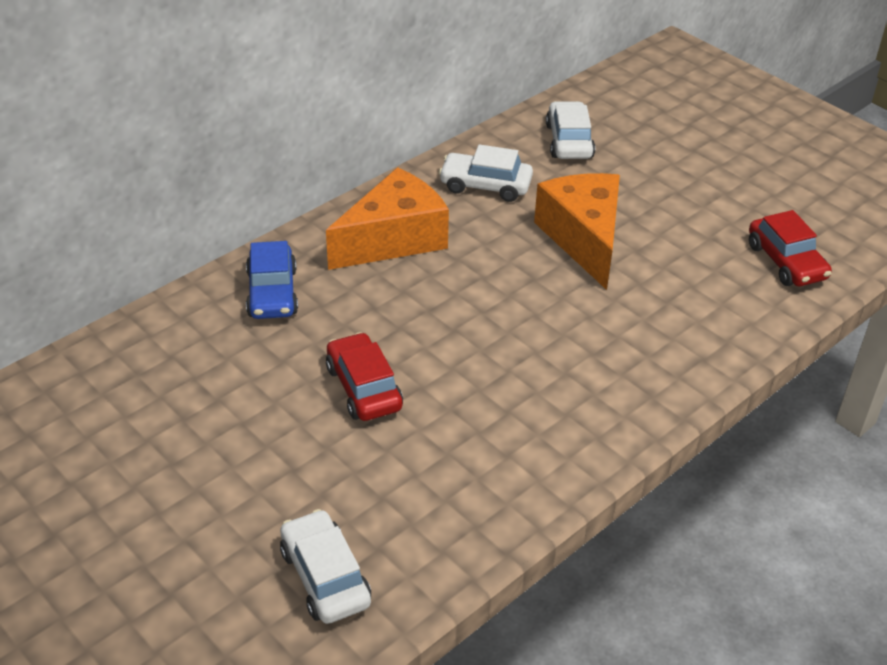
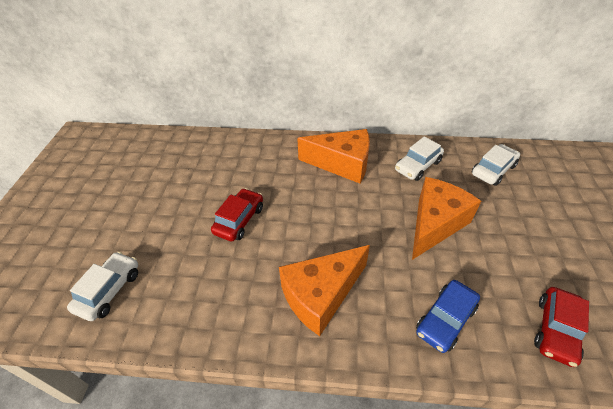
camera: 50 degrees right, 5 degrees up
blue car [246,241,298,319] -> blue car moved to [416,280,480,353]
white car [439,144,533,202] -> white car turned 105 degrees counterclockwise [395,137,444,181]
none -> orange cheese [279,245,370,336]

